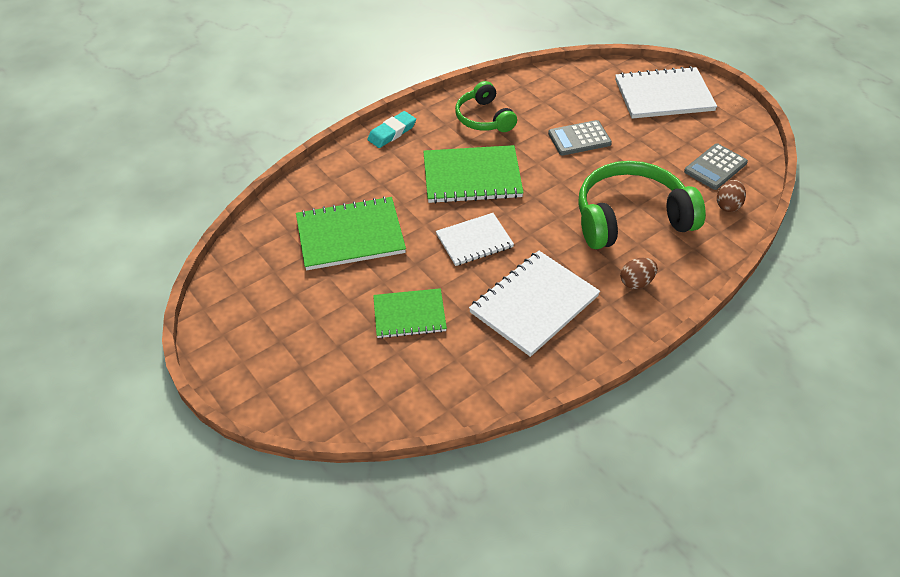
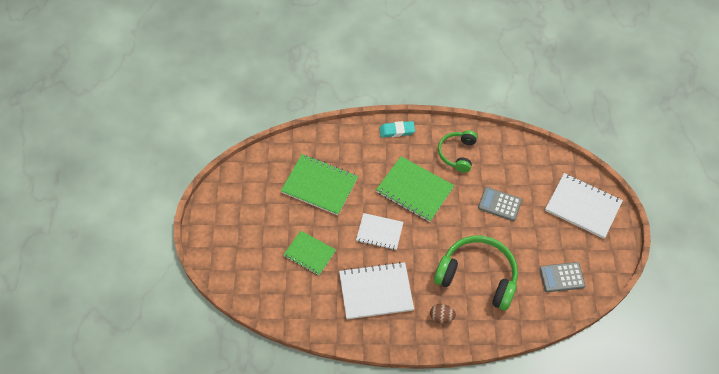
camera: 35 degrees right, 10 degrees up
brown egg [717,180,746,212] -> none

